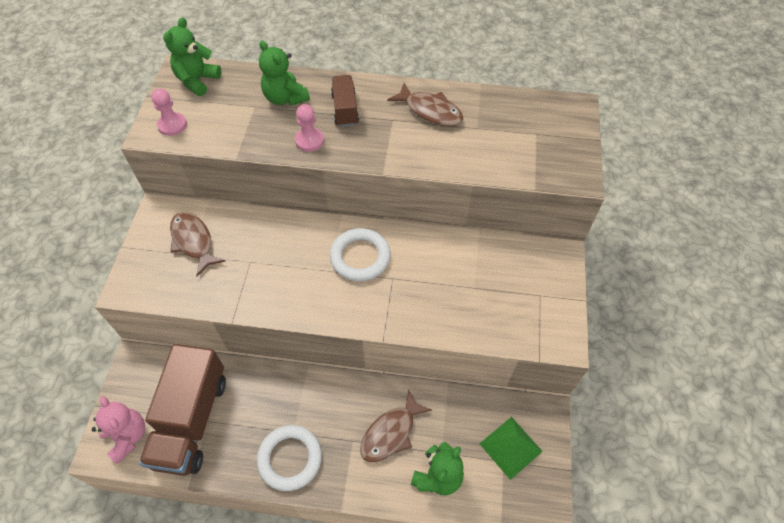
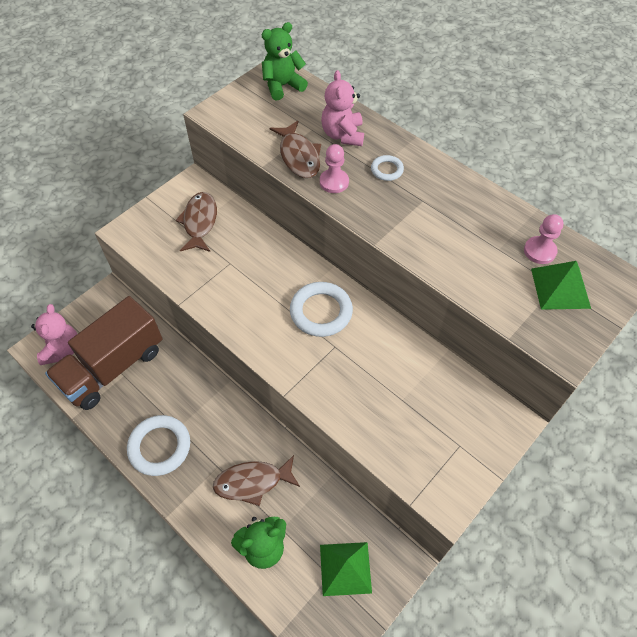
camera: 35 degrees right, 0 degrees up
pink pawn [151,88,187,136] -> pink pawn moved to [524,214,564,264]
green teddy bear [259,40,310,106] -> pink teddy bear [321,70,364,146]
brown truck [331,75,359,127] -> white ring [371,155,404,181]
brown fish [387,83,463,126] -> brown fish moved to [270,121,321,178]
none -> green pyramid [531,261,591,310]

